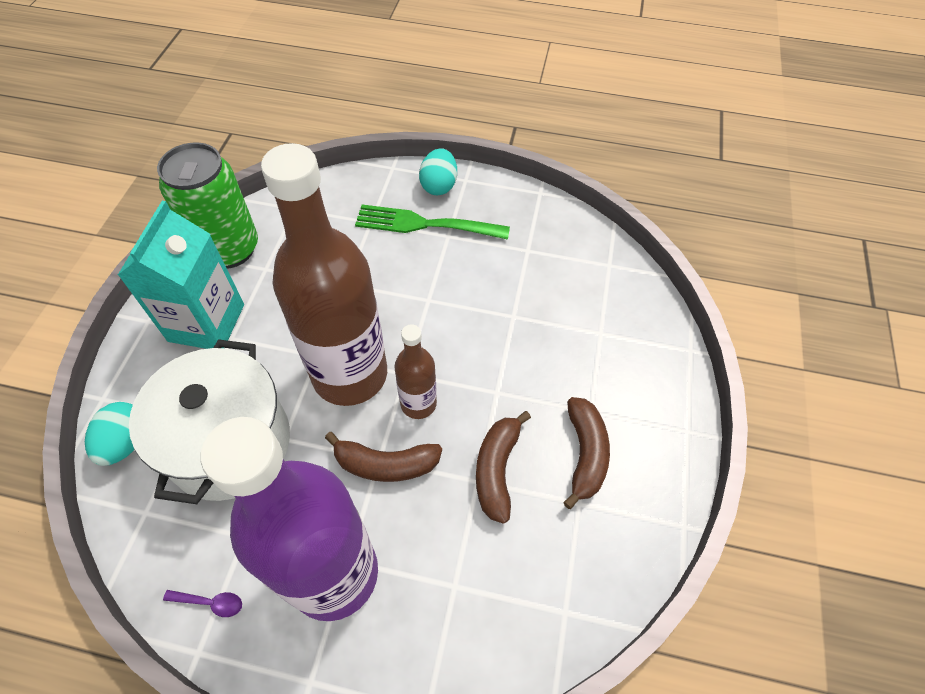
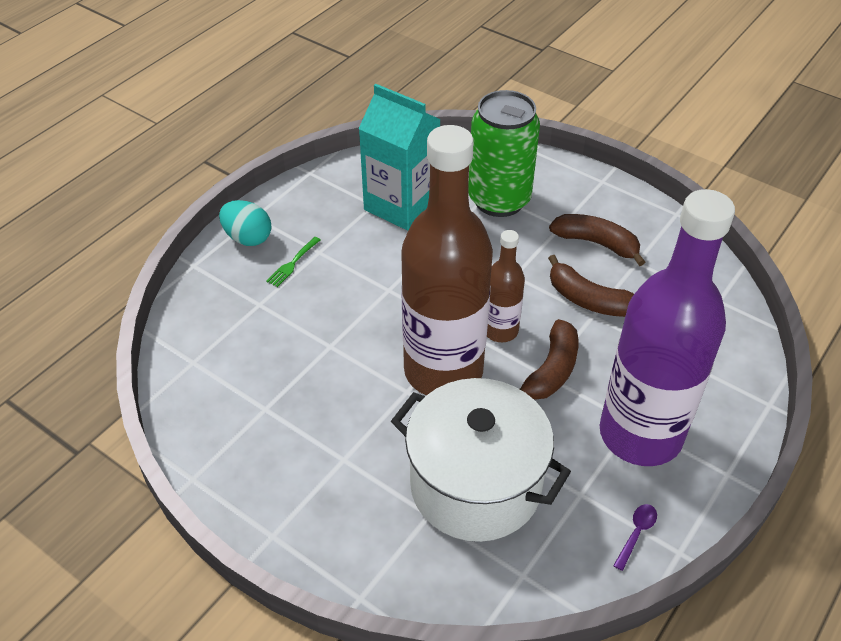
camera: 65 degrees left, 10 degrees down
turquoise egg [85,402,134,466] -> none
turquoise carton [118,201,244,349] -> turquoise carton moved to [359,84,441,231]
green can [157,143,258,269] -> green can moved to [468,90,540,217]
green fork [355,205,510,240] -> green fork [266,237,321,287], size x0.44

